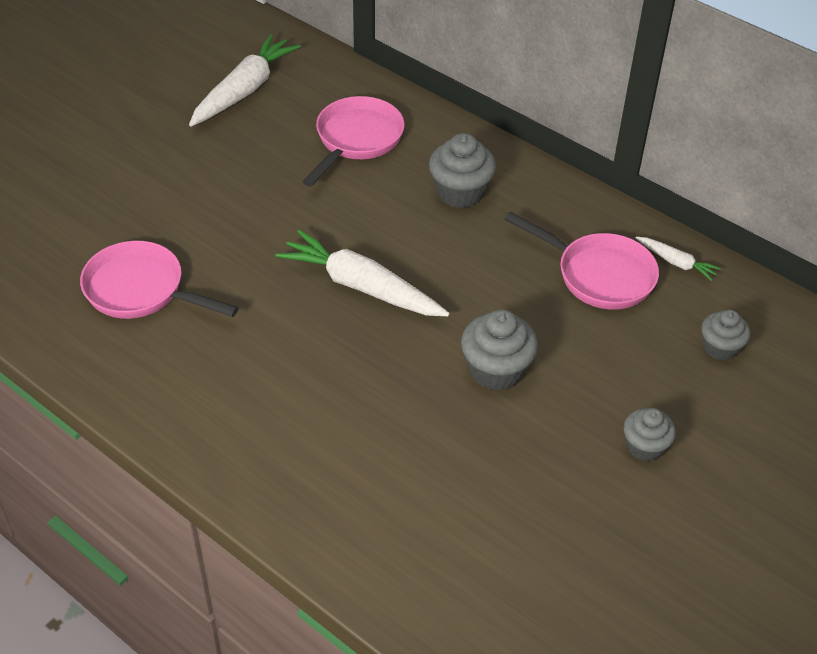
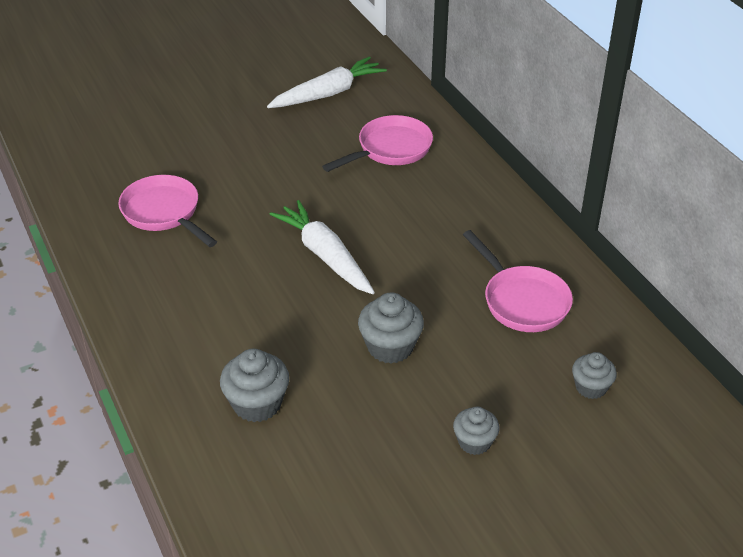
camera: 25 degrees right, 5 degrees down
grey cupcake [429,133,496,208] -> grey cupcake moved to [220,349,289,422]
white carrot [636,237,721,281] -> none

